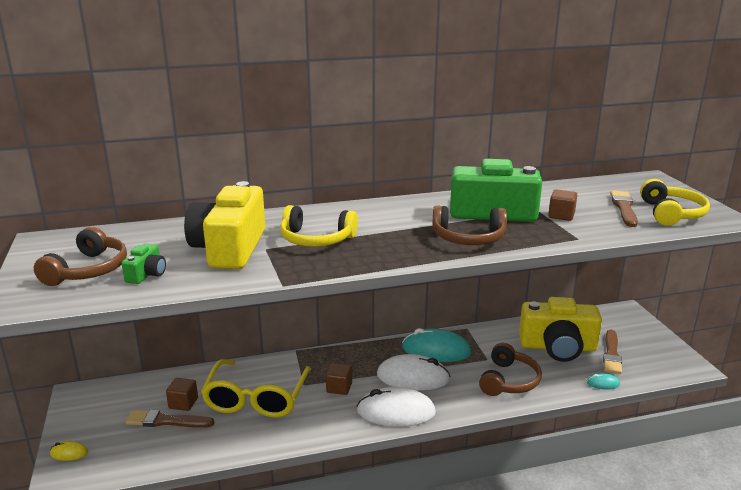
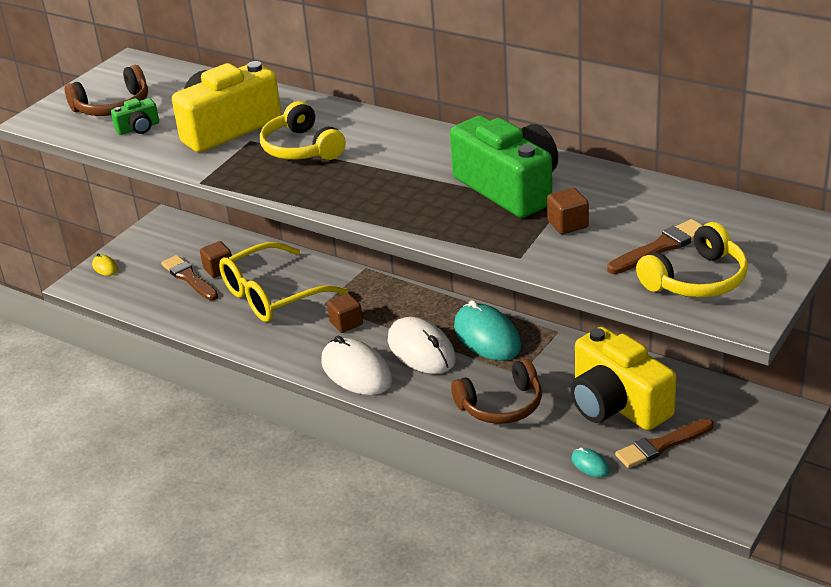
camera: 50 degrees right, 10 degrees up
brown headphones [432,206,507,245] -> none

